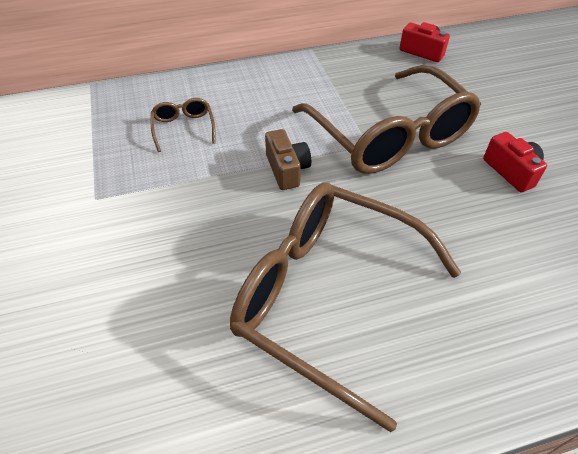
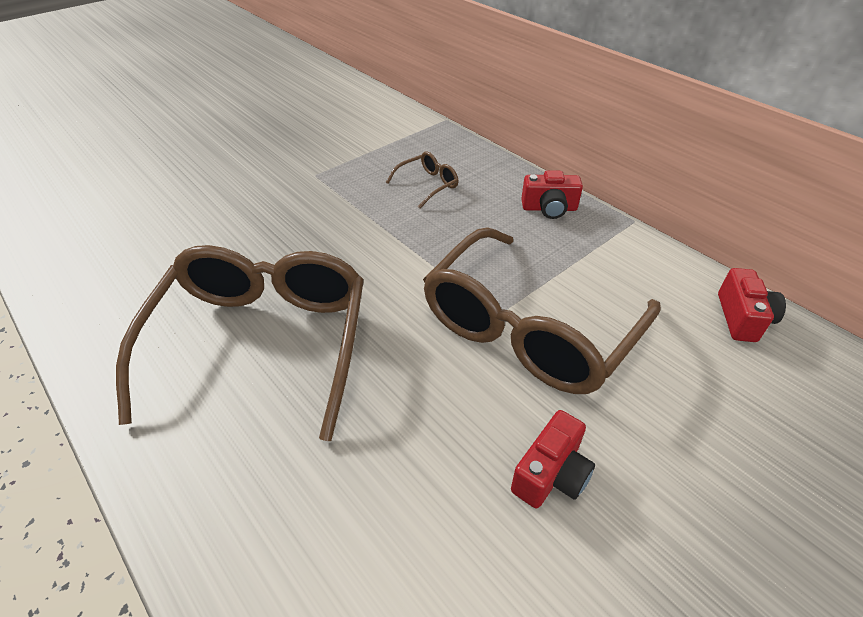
camera: 65 degrees right, 5 degrees down
brown camera [265,129,311,190] -> none
none -> red camera [521,171,583,219]

